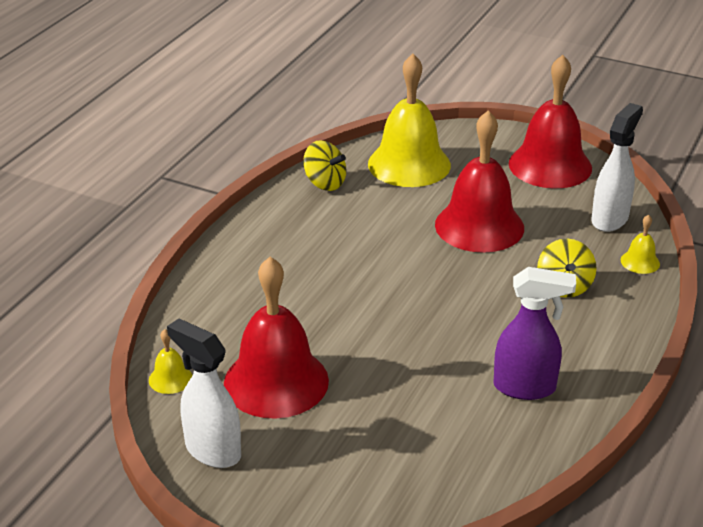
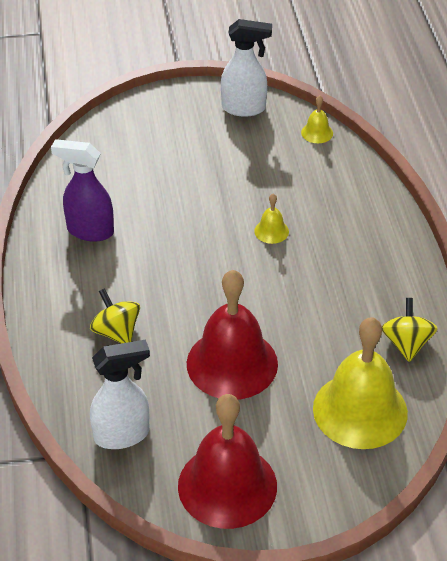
camera: 145 degrees right, 10 degrees up
red bell [224,257,329,419] -> none
yellow spinning top [303,140,346,191] -> yellow spinning top turned 90 degrees clockwise [382,298,438,362]
purple spray bottle [494,267,576,400] -> purple spray bottle turned 45 degrees clockwise [51,139,114,242]
white spray bottle [591,103,643,232] -> white spray bottle turned 105 degrees counterclockwise [90,339,150,449]
yellow bell [621,215,660,274] -> yellow bell moved to [254,194,289,244]

